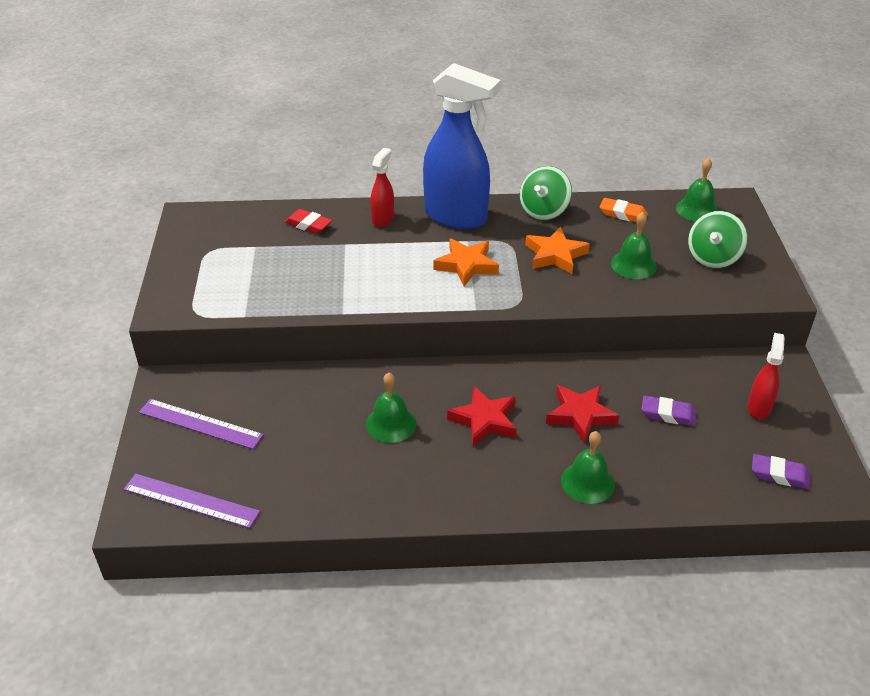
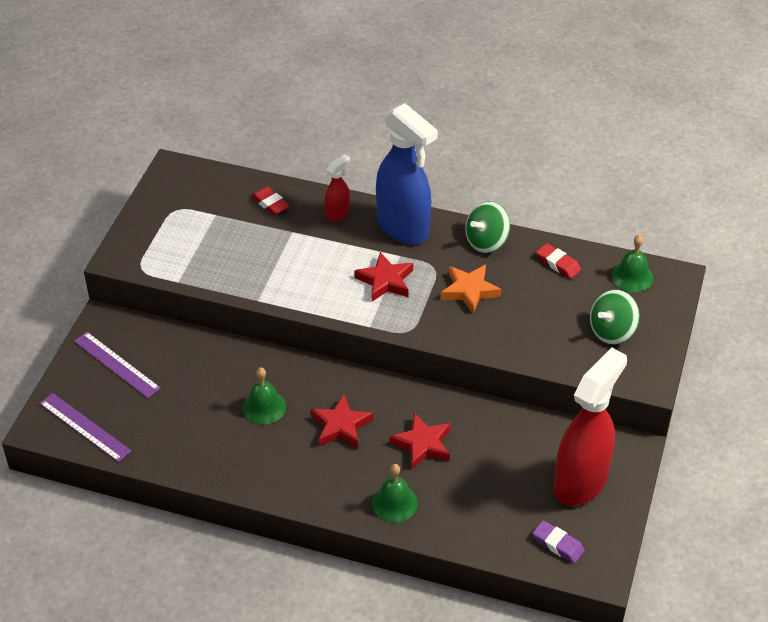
camera: 20 degrees right, 5 degrees up
orange star [433,239,499,286] -> red star [354,252,413,301]
orange eraser [600,198,648,222] -> red eraser [536,243,581,279]
green bell [611,212,657,279] -> none
purple eraser [642,396,697,426] -> none
red spray bottle [747,333,785,419] -> red spray bottle [554,348,627,506], size x2.16

